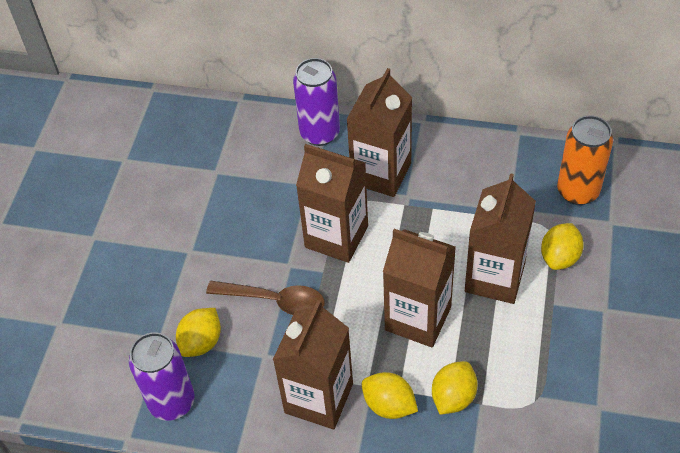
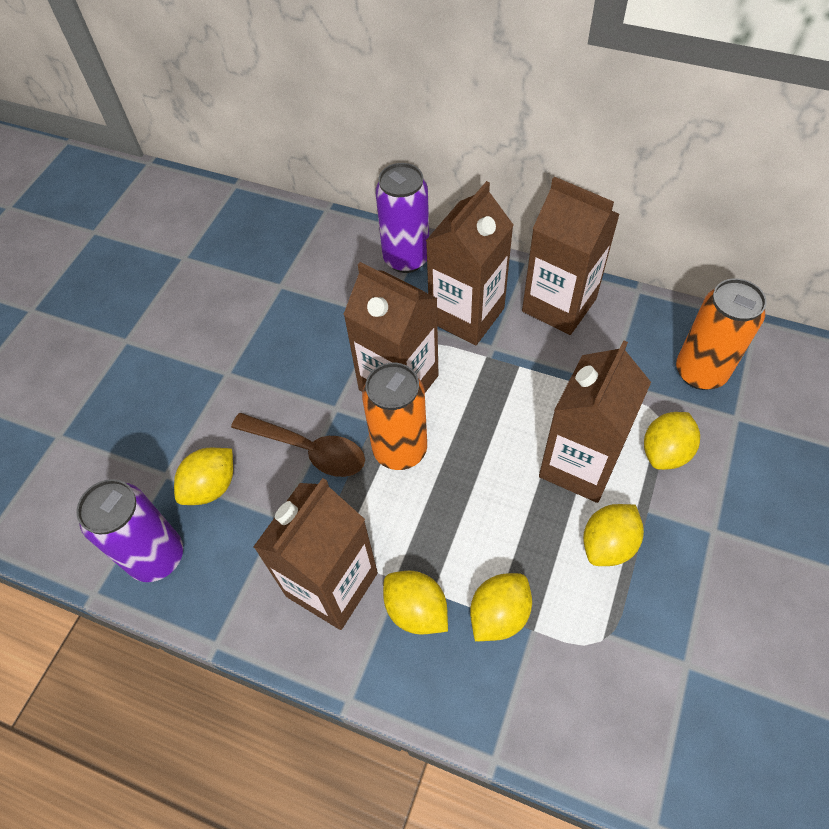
camera: 10 degrees right, 5 degrees up
brown carton [383,229,456,347] -> brown carton moved to [522,177,620,335]
none -> orange can [362,363,427,470]
none -> yellow lemon [583,504,644,566]

